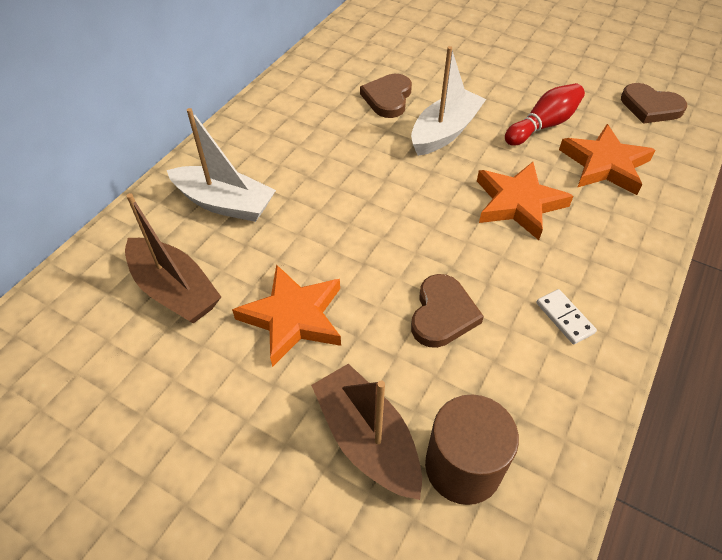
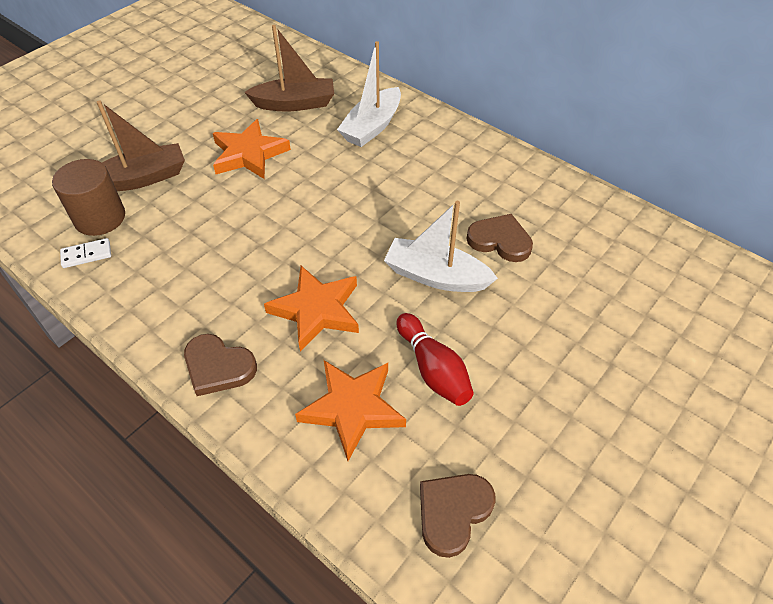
camera: 100 degrees right, 0 degrees up
brown boat [125,193,221,324] -> brown boat turned 150 degrees counterclockwise [244,25,334,111]
white boat [411,46,486,156] -> white boat turned 150 degrees clockwise [384,201,498,292]
brown heart [411,274,484,348] -> brown heart moved to [184,334,257,396]
white domino [536,289,597,344] -> white domino moved to [60,238,111,268]

